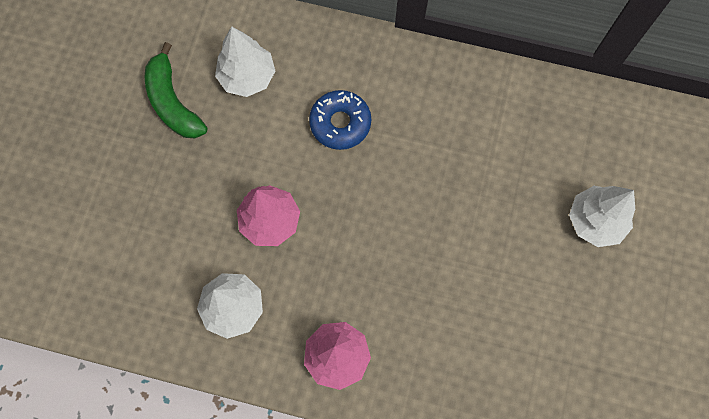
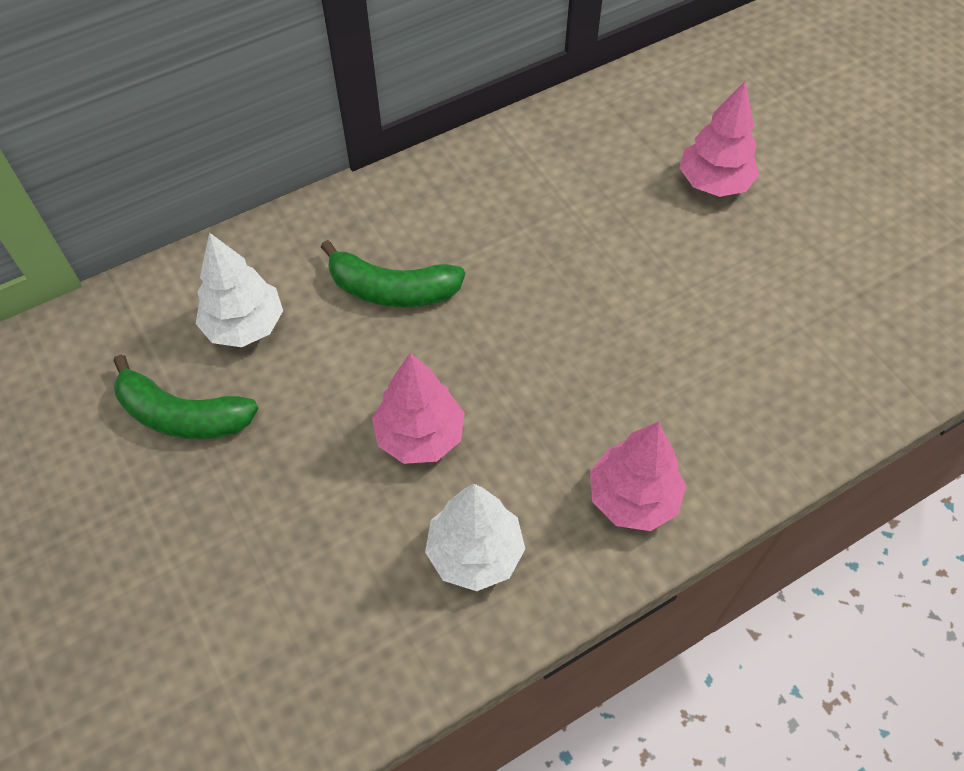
camera: 45 degrees left, 15 degrees down
blue donut [309,90,371,150] -> green banana [321,240,465,308]
white tree [569,186,635,247] -> pink tree [680,81,759,197]

